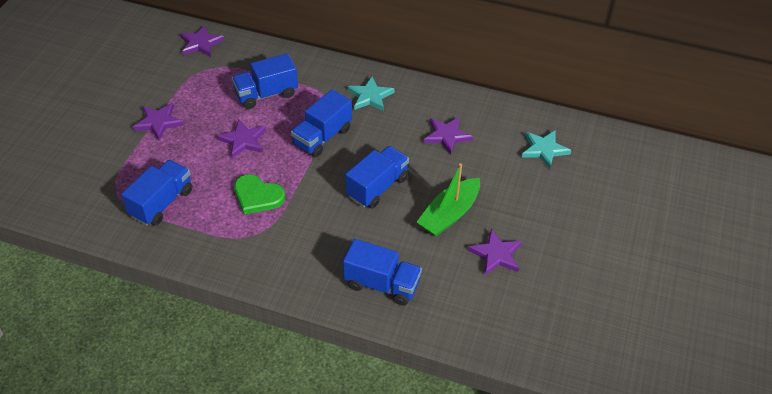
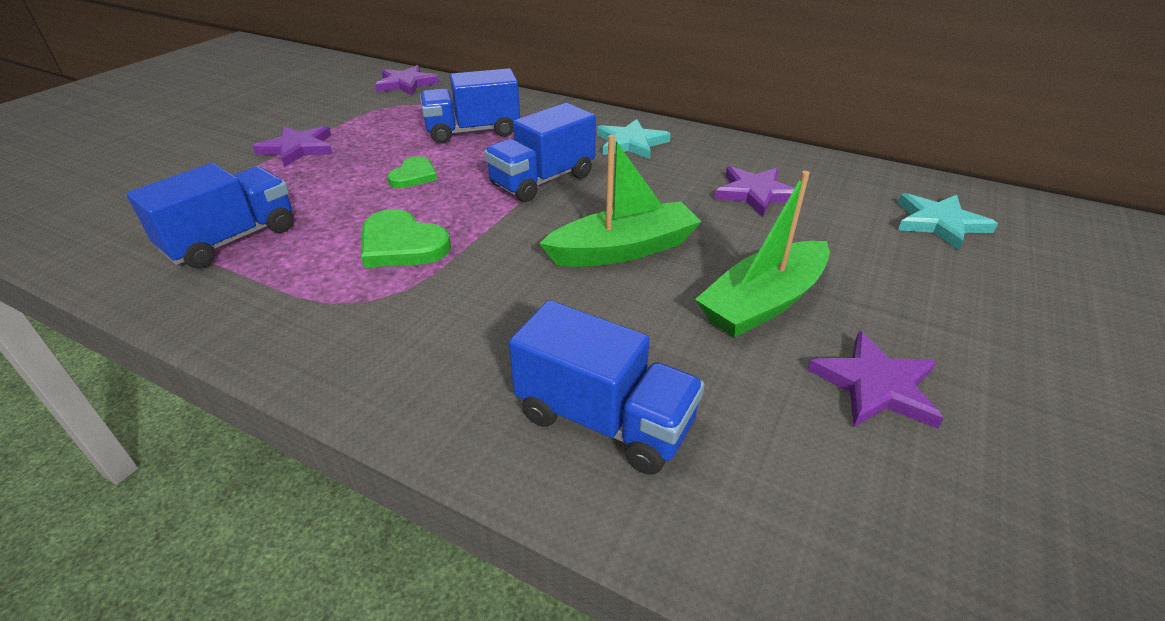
camera: 10 degrees right, 10 degrees down
purple star [217,119,267,158] -> green heart [387,156,437,188]
blue truck [345,146,409,208] -> green boat [539,135,701,267]

